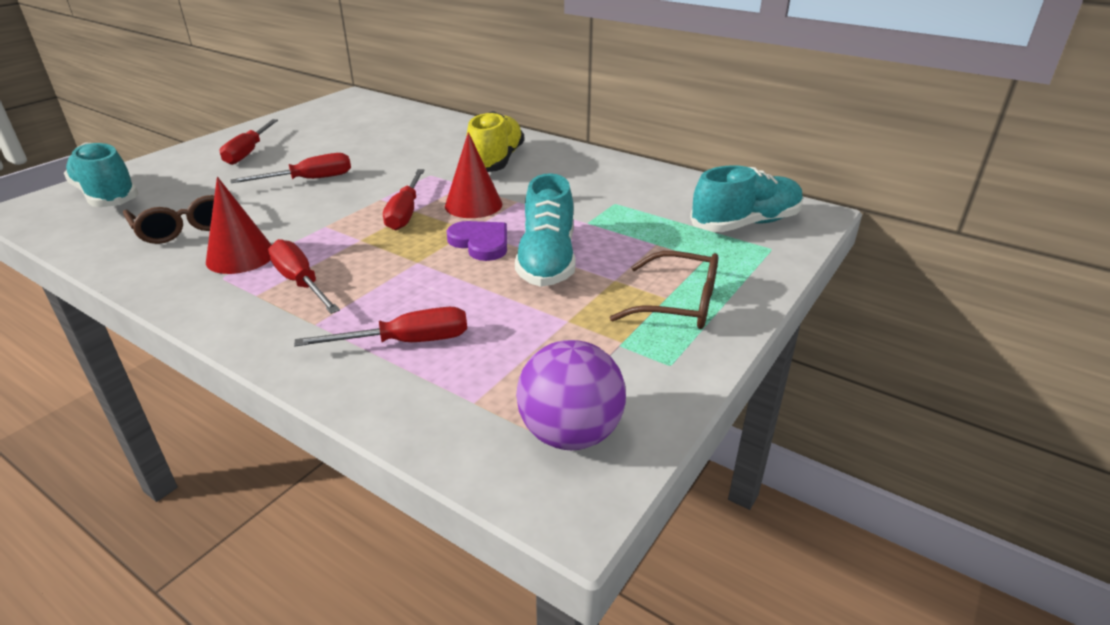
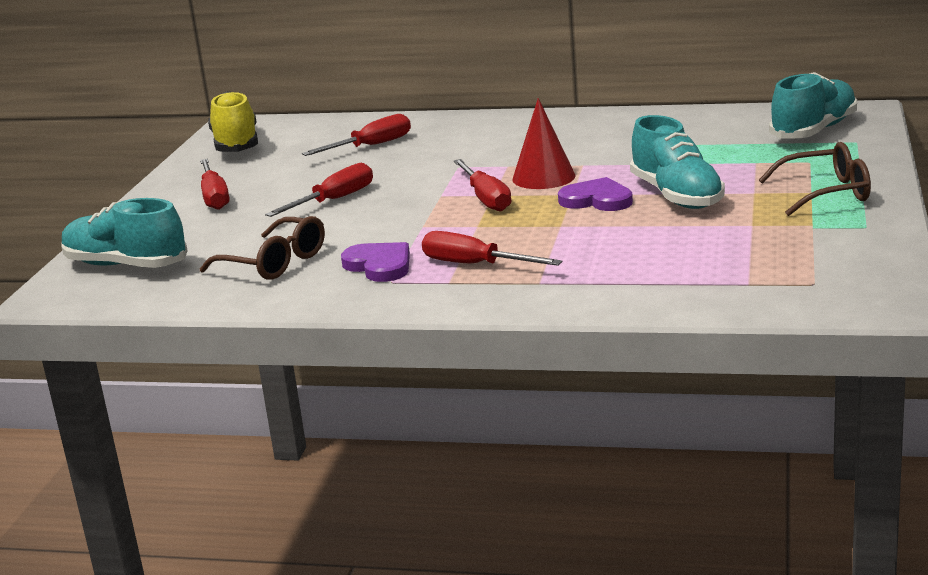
camera: 20 degrees left, 10 degrees down
red cone [206,177,271,274] -> purple heart [341,242,410,282]
red screwdriver [294,307,467,346] -> red screwdriver moved to [302,114,411,156]
yellow shoe [466,111,524,172] -> yellow shoe moved to [208,91,258,152]
purple ball [516,340,626,450] -> none

